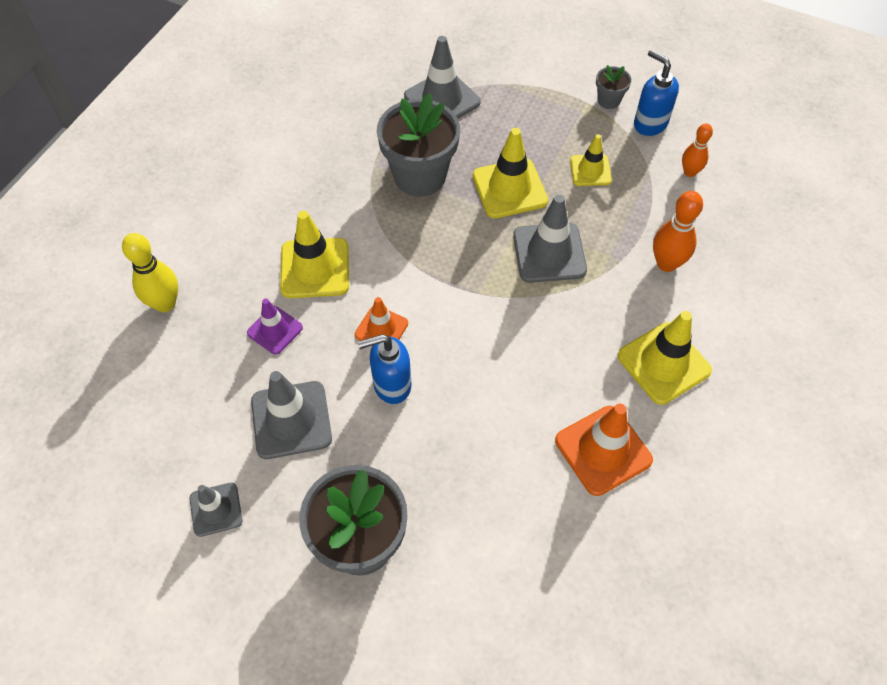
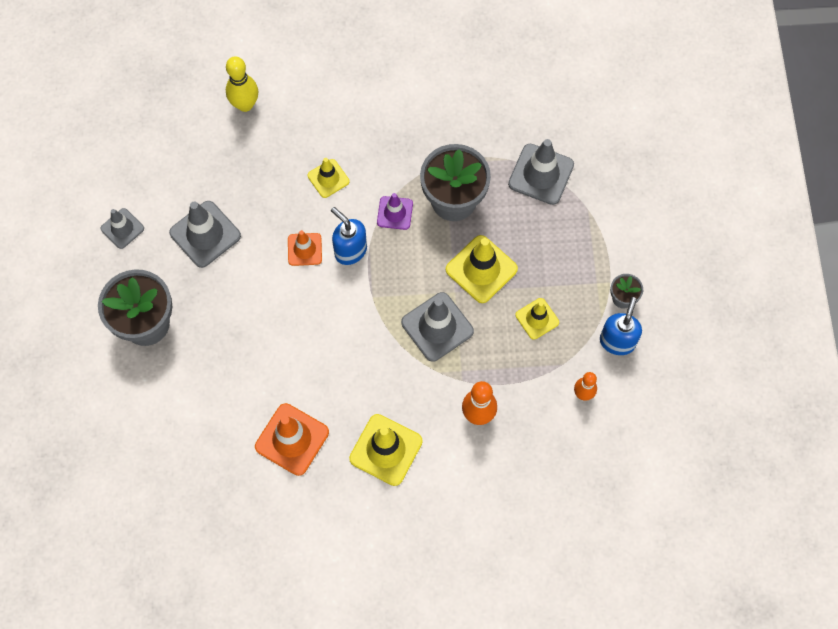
camera: 60 degrees right, 10 degrees up
purple traffic cone [247,299,303,355] -> purple traffic cone moved to [377,193,413,230]
yellow traffic cone [280,211,349,298] -> yellow traffic cone [307,158,349,198], size x0.61
blue soap dispenser [358,334,411,404] -> blue soap dispenser moved to [331,207,367,265]

